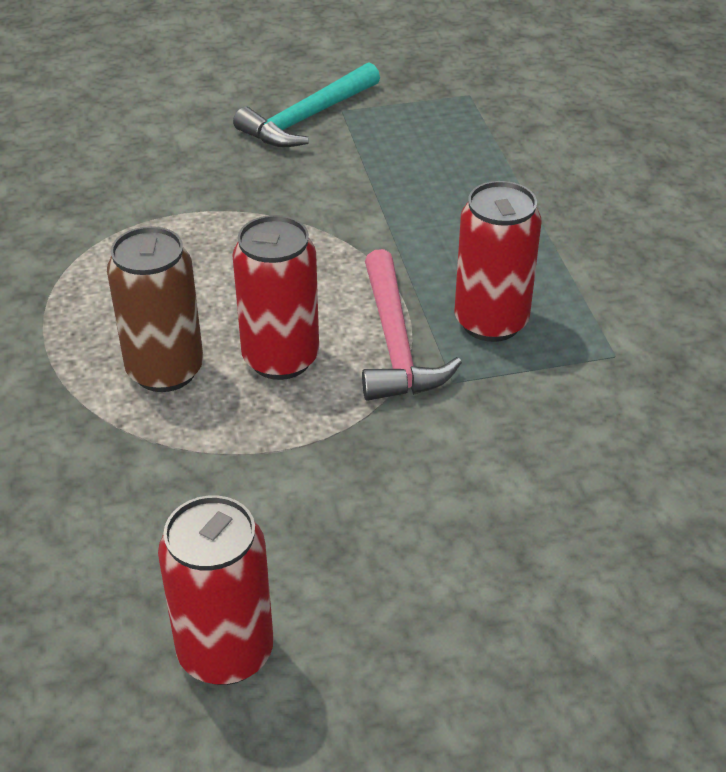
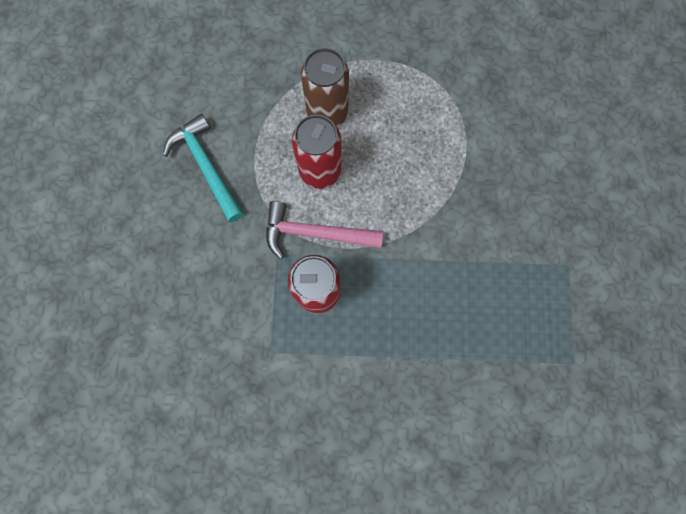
camera: 105 degrees right, 35 degrees up
red can [158,495,273,685] -> none
turquoise hammer [233,62,380,147] -> turquoise hammer moved to [163,114,244,222]

